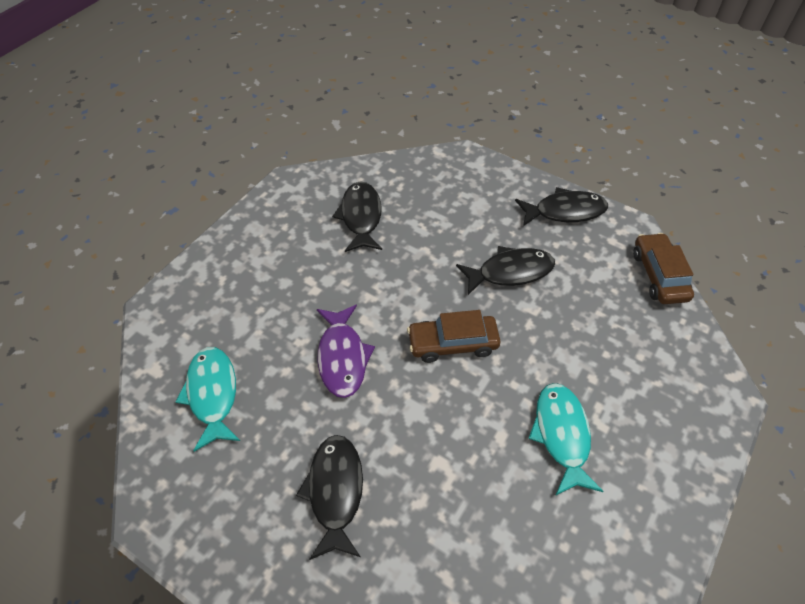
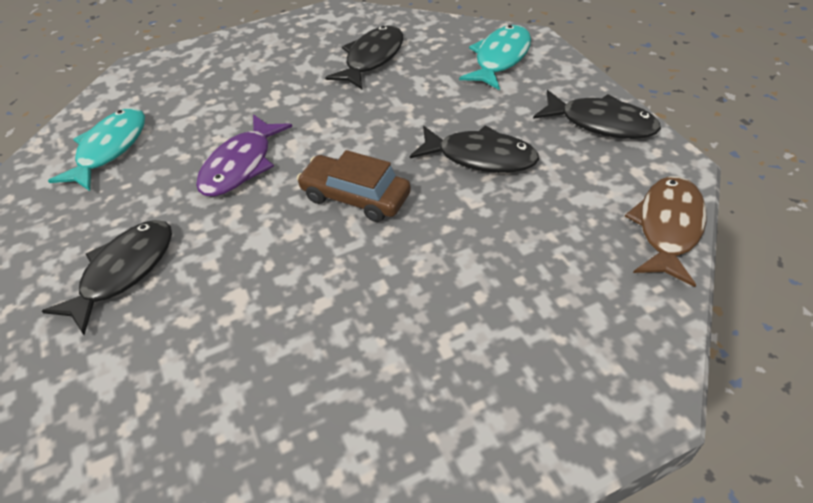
camera: 35 degrees right, 5 degrees down
turquoise fish [528,383,603,496] -> turquoise fish moved to [459,25,531,90]
brown car [633,233,694,304] -> brown fish [625,176,707,287]

